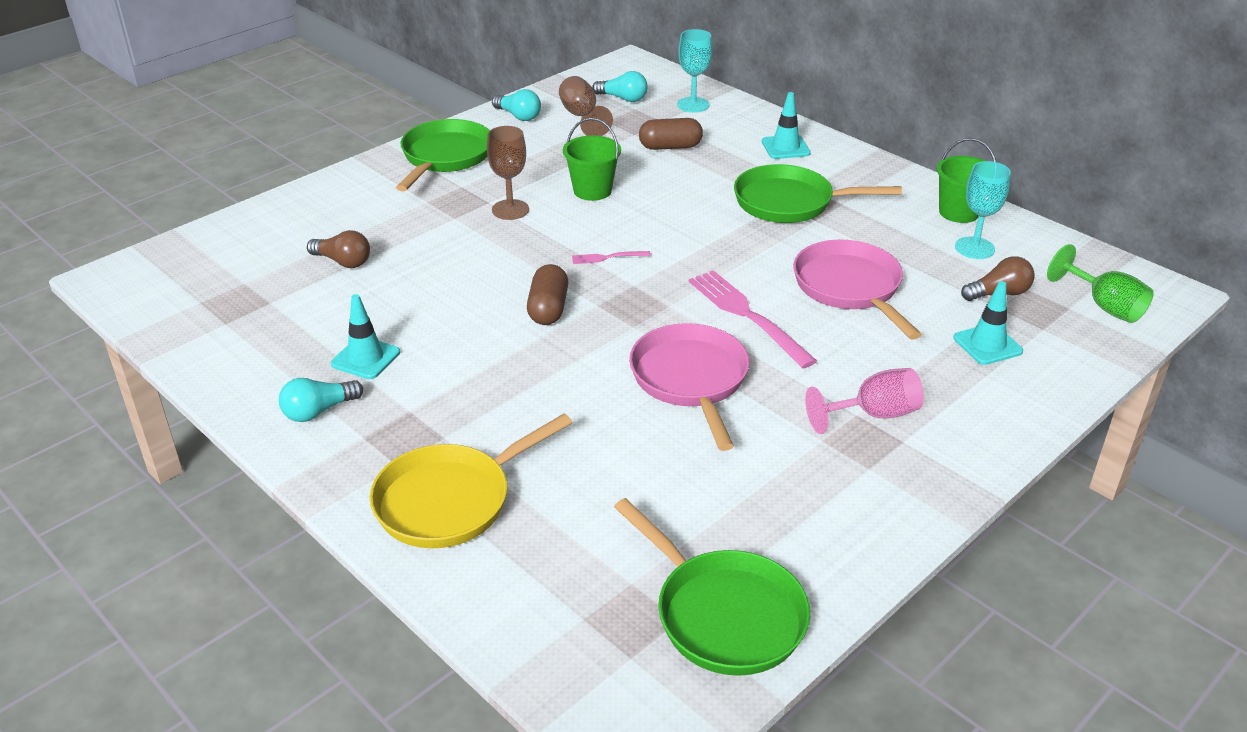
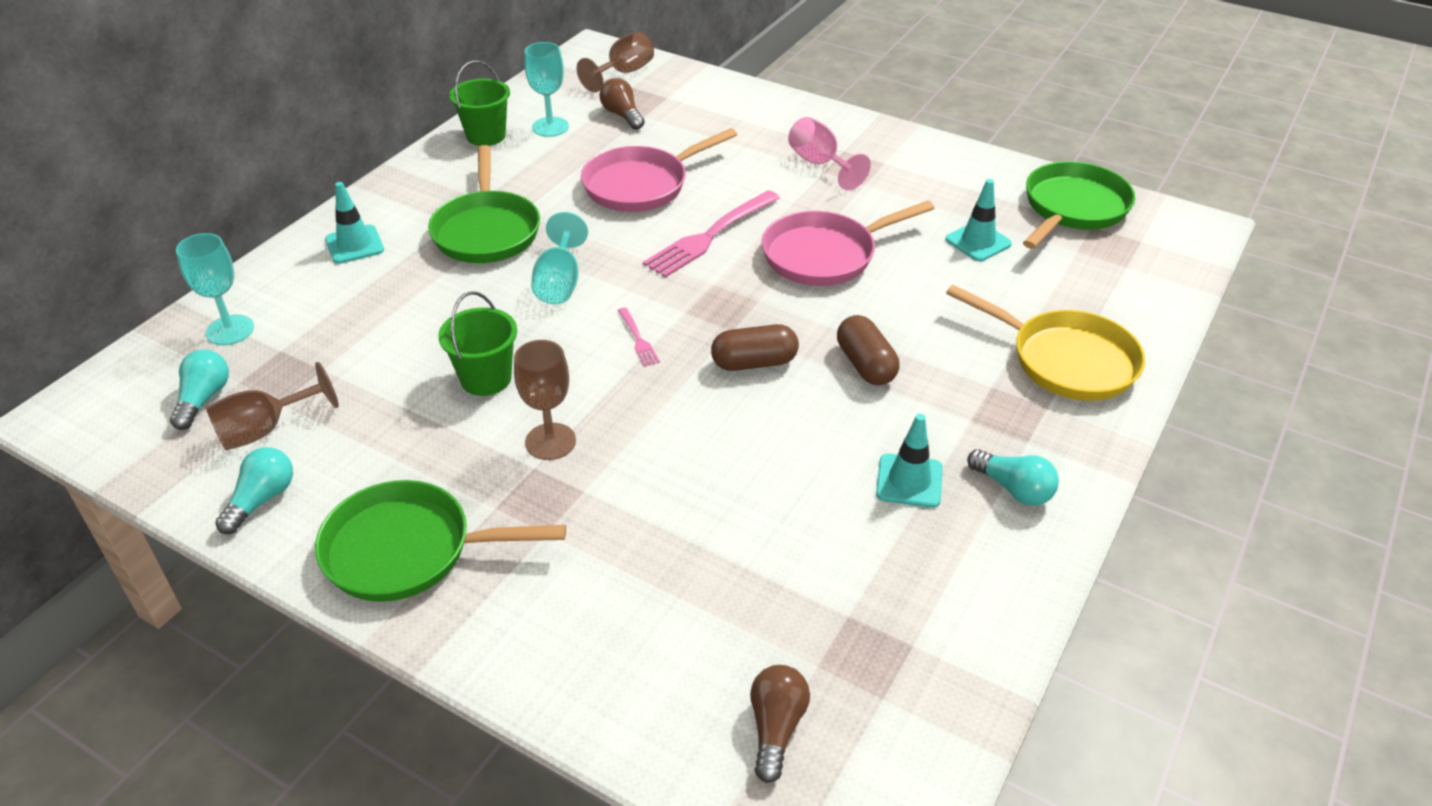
camera: 105 degrees left, 5 degrees up
brown light bulb [307,230,370,268] -> brown light bulb moved to [750,665,810,783]
brown capsule [639,118,703,150] -> brown capsule moved to [837,315,900,385]
turquoise traffic cone [953,281,1023,365] -> turquoise traffic cone moved to [945,179,1012,261]
green goblet [1047,244,1154,323] -> brown goblet [576,31,654,93]
none -> turquoise goblet [531,212,588,304]

